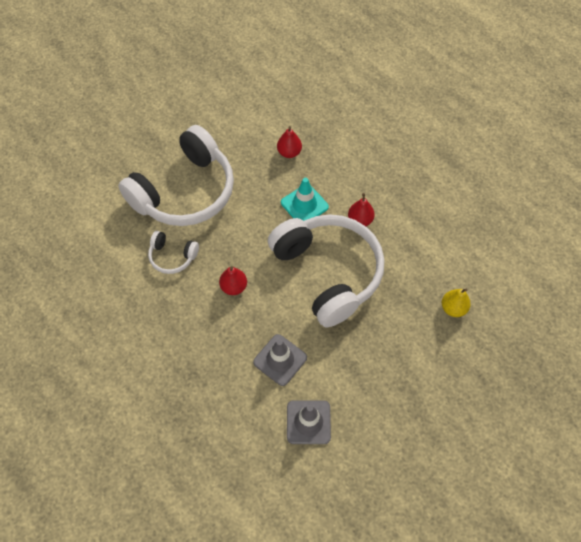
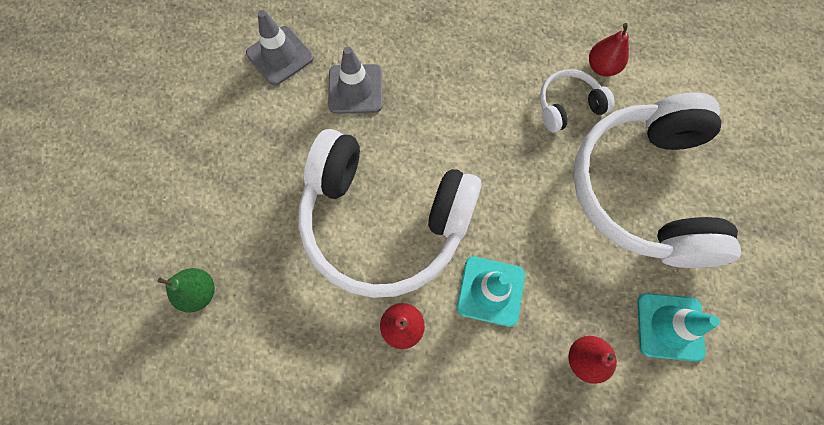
camera: 140 degrees right, 10 degrees up
red pear [219,266,247,295] -> red pear moved to [589,23,629,76]
yellow pear [442,289,471,317] -> green pear [158,268,215,313]
none -> turquoise traffic cone [637,293,720,362]

